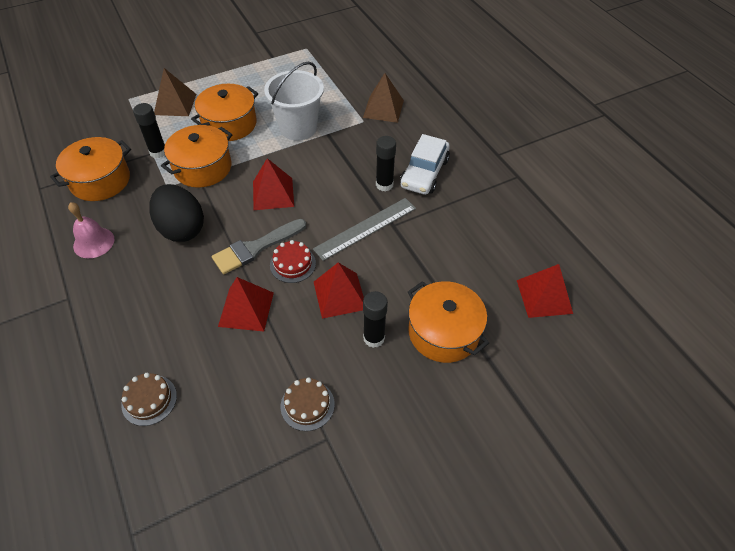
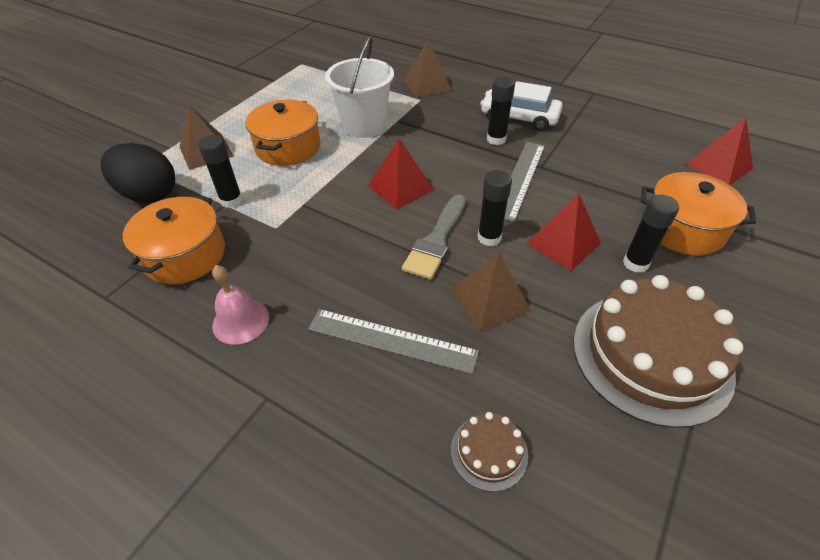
camera: 30 degrees left, 5 degrees down
black egg [149,184,204,242] -> black egg moved to [101,143,175,203]
orange pot [161,125,233,188] -> none
red pyramid [218,277,274,331] -> brown pyramid [451,252,531,332]
red cake [270,240,316,283] -> black glue stick [478,170,512,246]
brown cake [281,377,335,431] -> brown cake [573,275,743,428], size x2.27
white car [400,134,450,195] -> white car turned 120 degrees clockwise [480,81,563,131]
none -> grey ruler [308,309,479,374]

